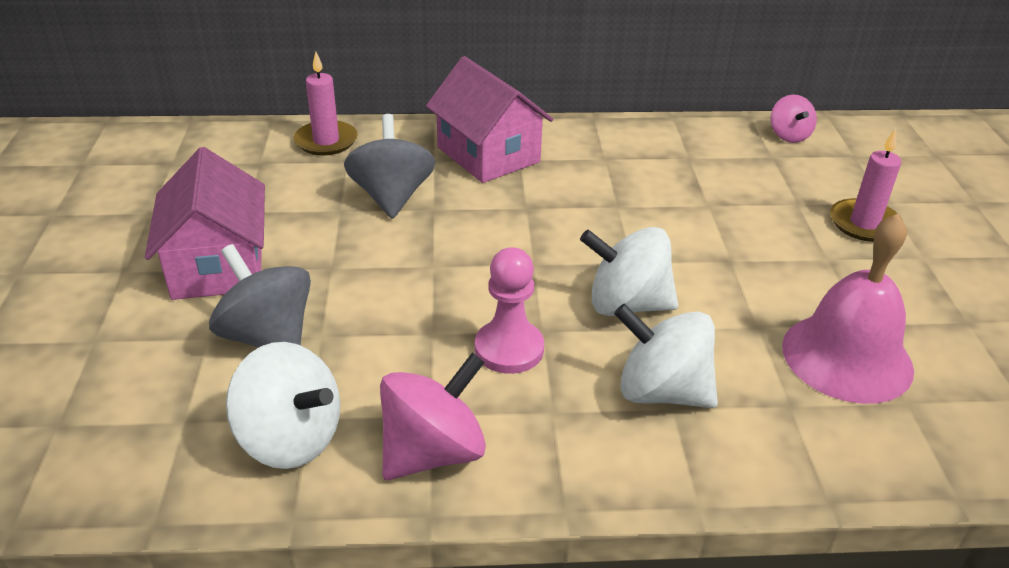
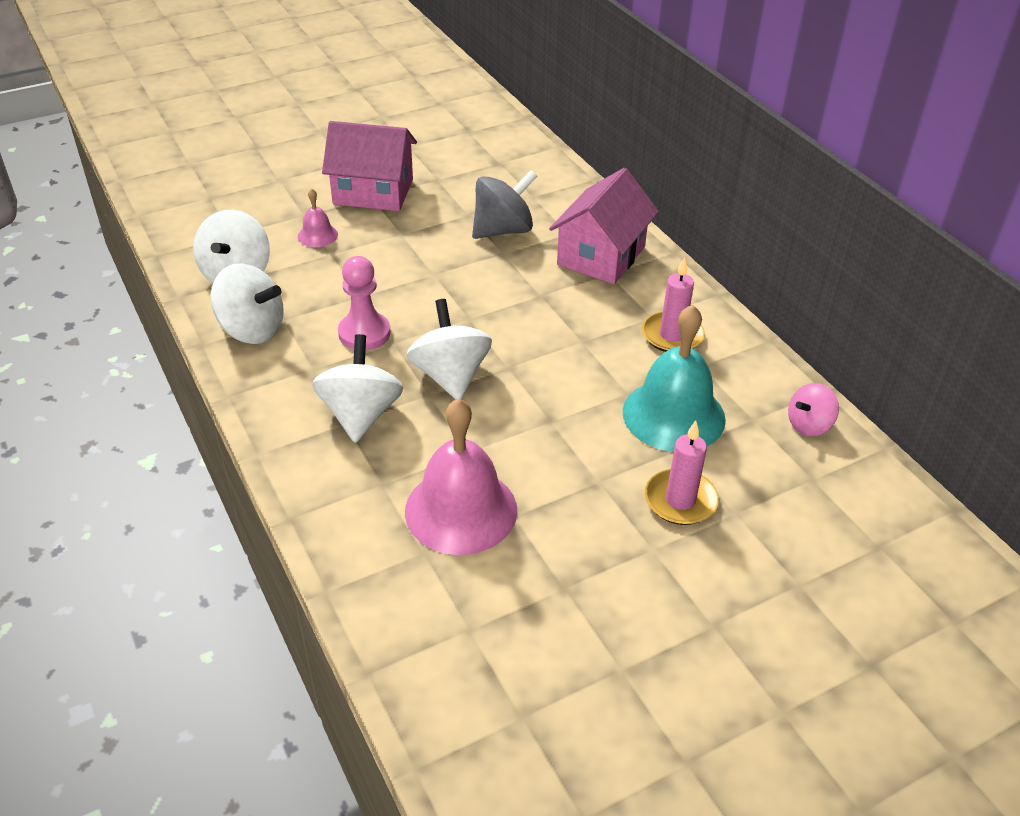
camera: 65 degrees right, 5 degrees up
pink house [145,147,265,300] -> pink house turned 45 degrees clockwise [322,121,417,211]
grey spinning top [209,244,311,348] -> pink bell [298,188,338,247]
pink candle [294,52,358,155] -> pink candle moved to [641,257,705,352]
pink spinning top [380,353,486,480] -> white spinning top [211,263,284,344]
none -> turquoise bell [623,304,726,452]

